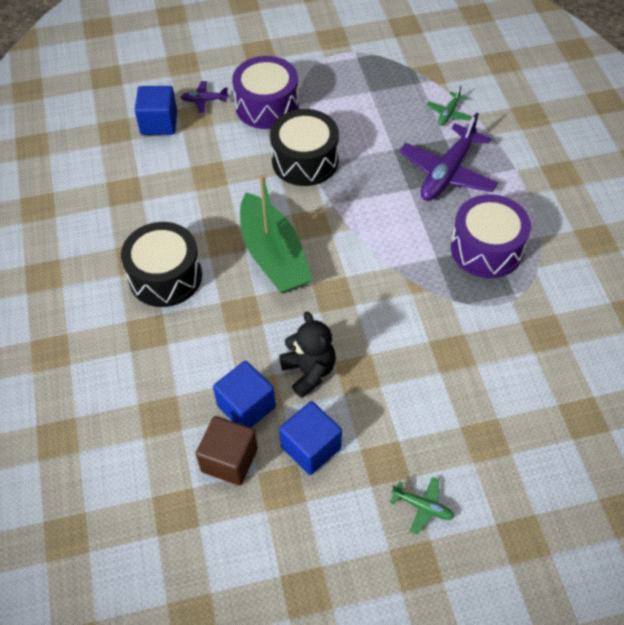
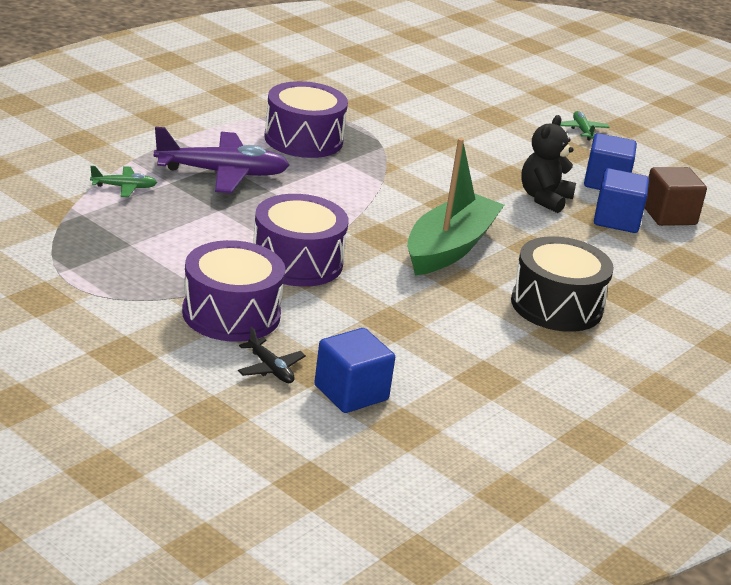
camera: 130 degrees left, 25 degrees down
purple plane [180,81,229,114] -> black plane [238,327,306,383]
black drum [270,109,339,186] -> purple drum [254,194,348,287]

